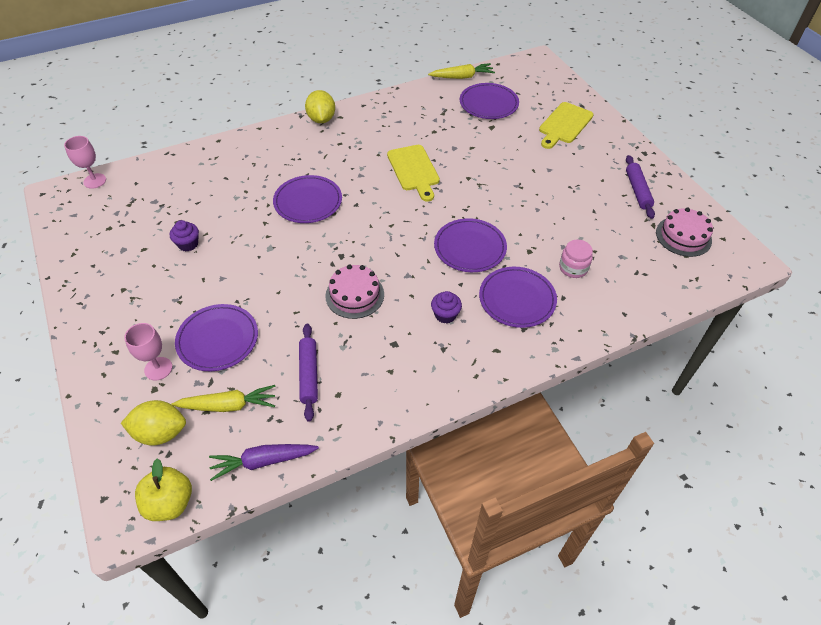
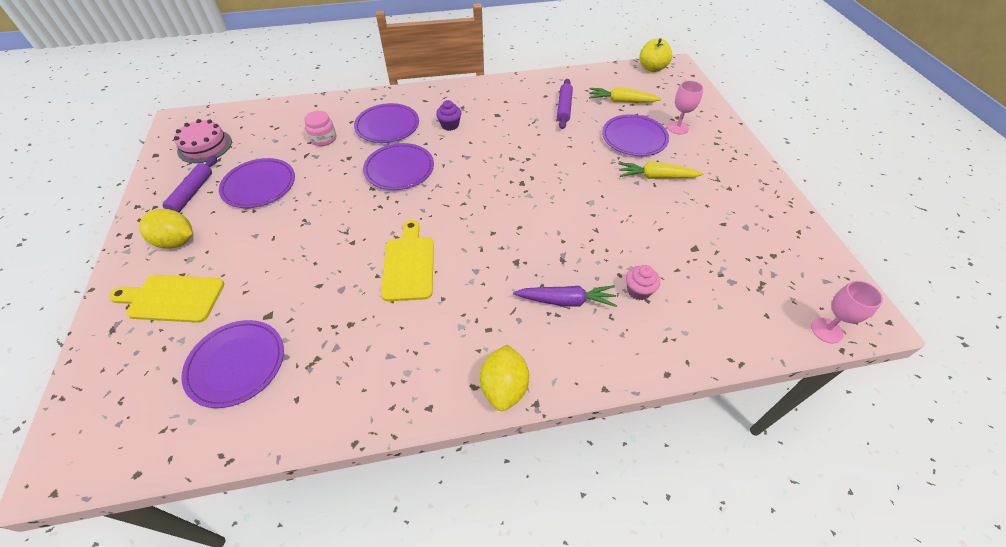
camera: 165 degrees left, 0 degrees up
yellow lemon [121,400,186,446] -> yellow lemon moved to [139,209,193,249]
purple cupcake [170,220,199,251] -> none
purple carrot [209,444,319,481] -> purple carrot moved to [513,285,617,307]
purple plate [273,175,342,223] -> purple plate moved to [219,158,295,208]
pink cake [325,265,384,319] -> none
yellow carrot [428,63,495,79] -> yellow carrot moved to [618,162,704,179]
yellow cutting board [539,102,594,149] -> yellow cutting board turned 135 degrees counterclockwise [109,275,224,323]
none -> pink cupcake [626,265,660,300]

